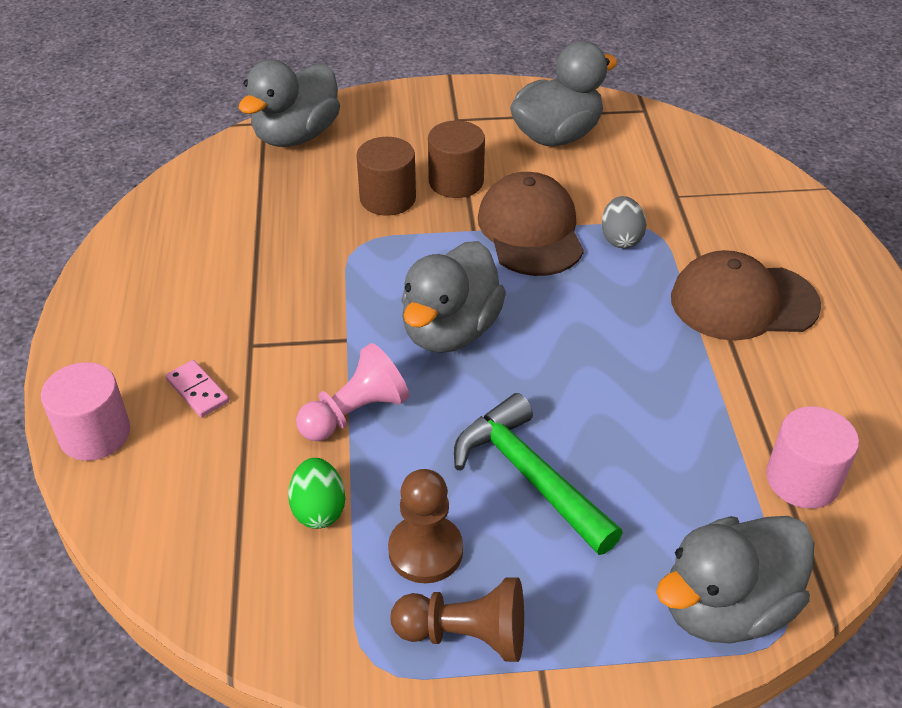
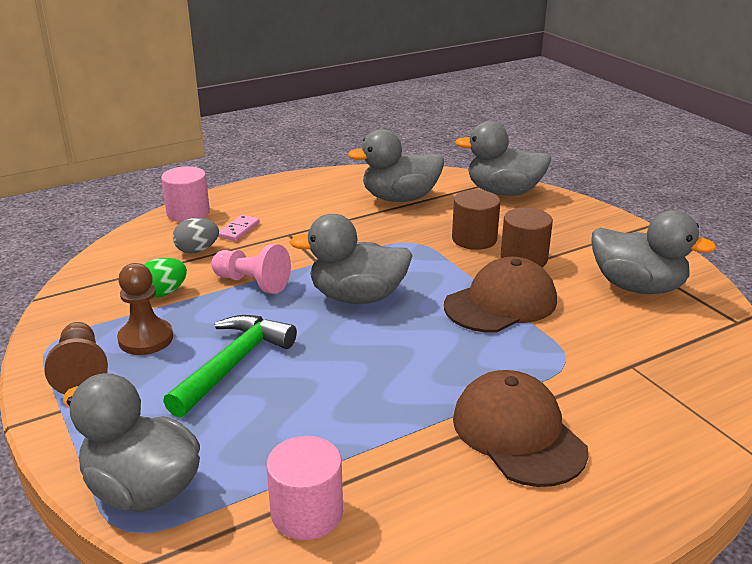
camera: 65 degrees right, 15 degrees down
grey egg [601,196,647,248] -> grey egg moved to [173,218,219,254]
none -> grey duck [348,129,444,202]

